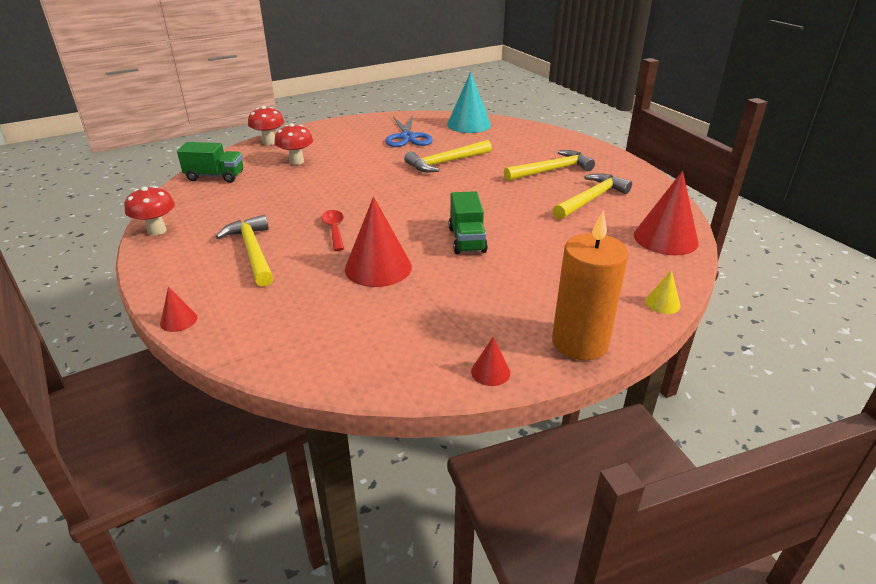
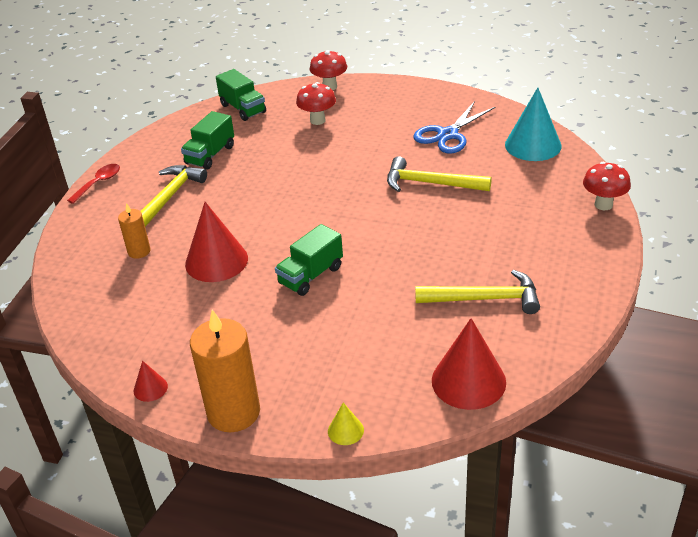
camera: 50 degrees right, 5 degrees up
red mushroom [124,186,175,235] -> red mushroom moved to [583,162,631,210]
red cone [160,287,197,332] -> none
red spoon [321,210,344,251] -> red spoon moved to [67,164,120,204]
yellow hammer [504,150,595,181] -> none
none -> orange candle [118,203,151,259]
none -> green truck [181,111,234,170]

